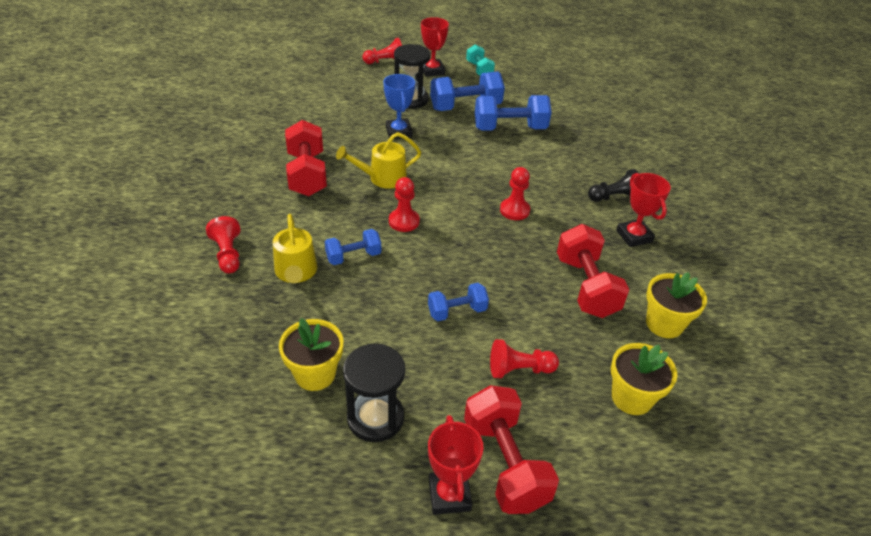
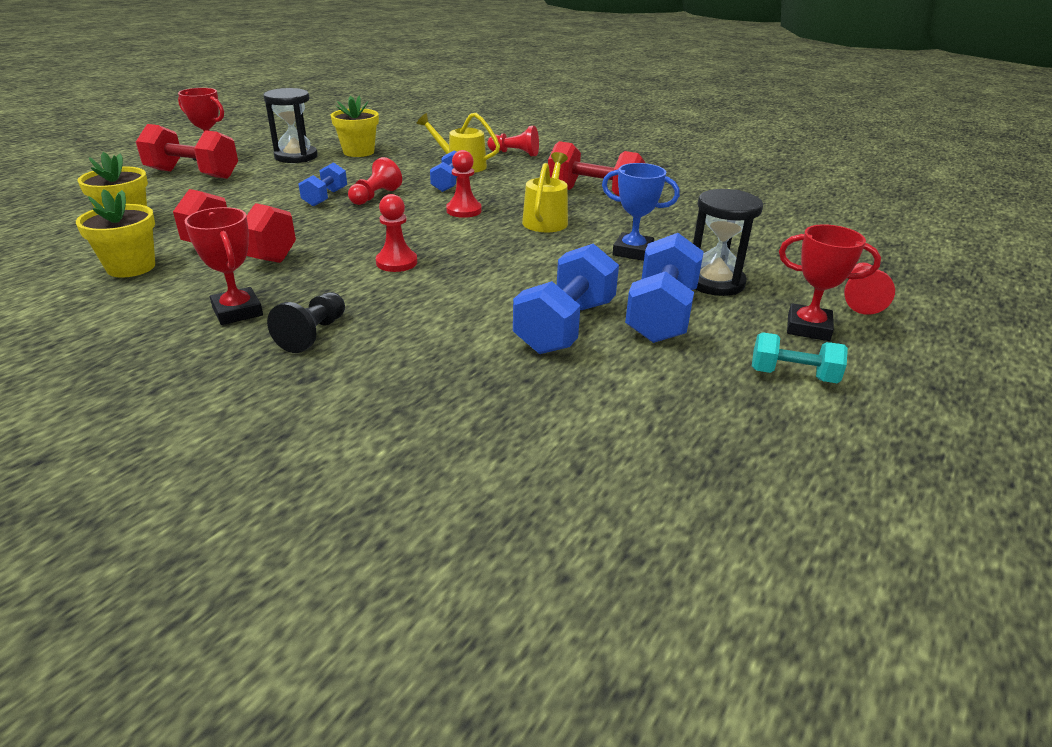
camera: 125 degrees right, 10 degrees down
red pawn [490,339,559,378] -> red pawn moved to [348,157,402,205]
red trophy [616,173,671,247] -> red trophy turned 45 degrees clockwise [185,207,263,325]

